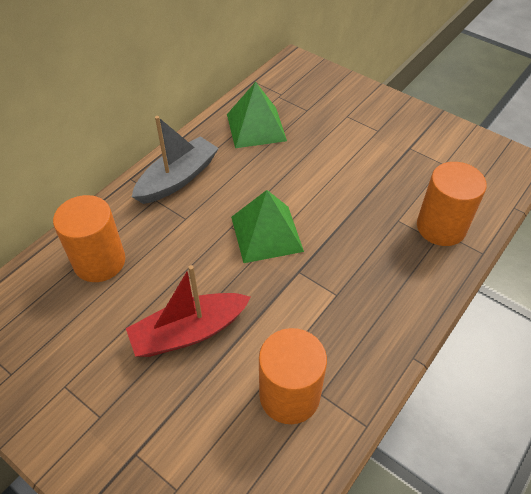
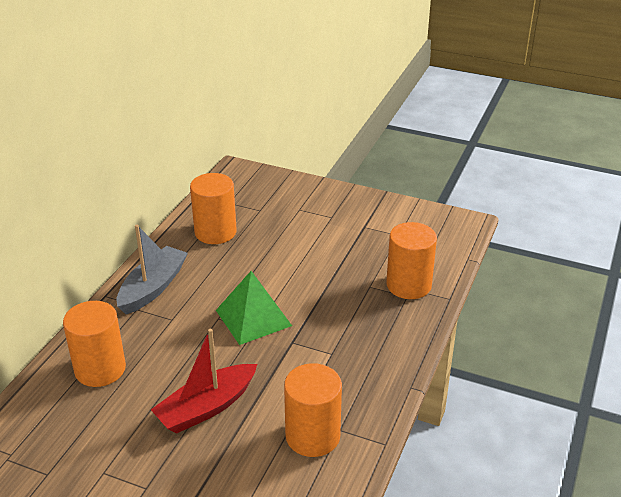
camera: 15 degrees left, 15 degrees down
green pyramid [227,82,287,148] -> orange cylinder [190,173,237,244]

